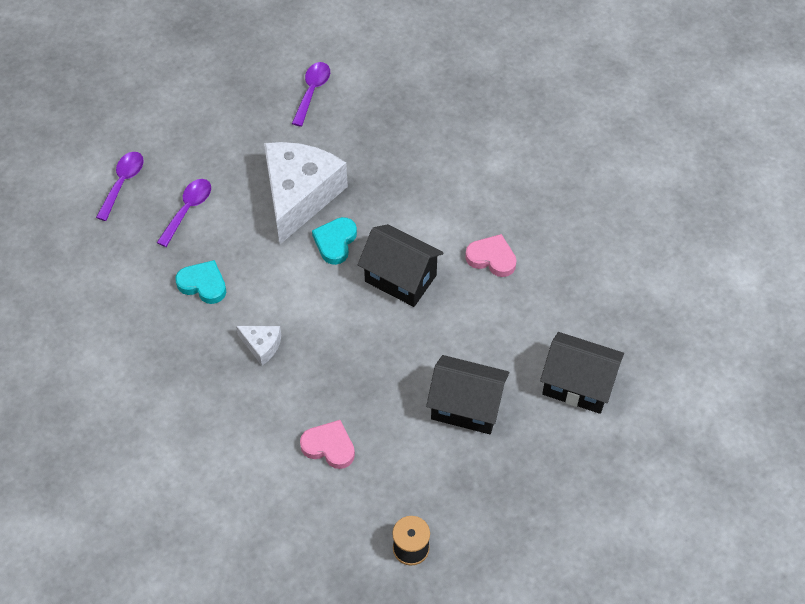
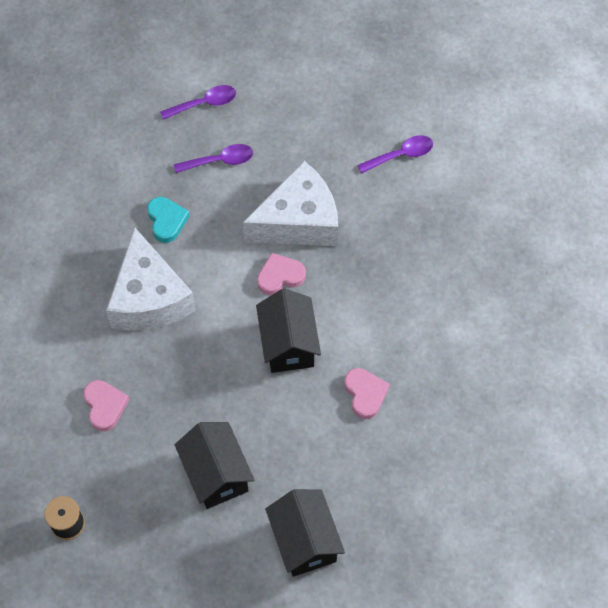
camera: 50 degrees right, 5 degrees up
white cheese [236,326,281,365] -> white cheese [106,227,196,330], size x2.33
turquoise heart [312,217,357,265] -> pink heart [257,253,306,295]

